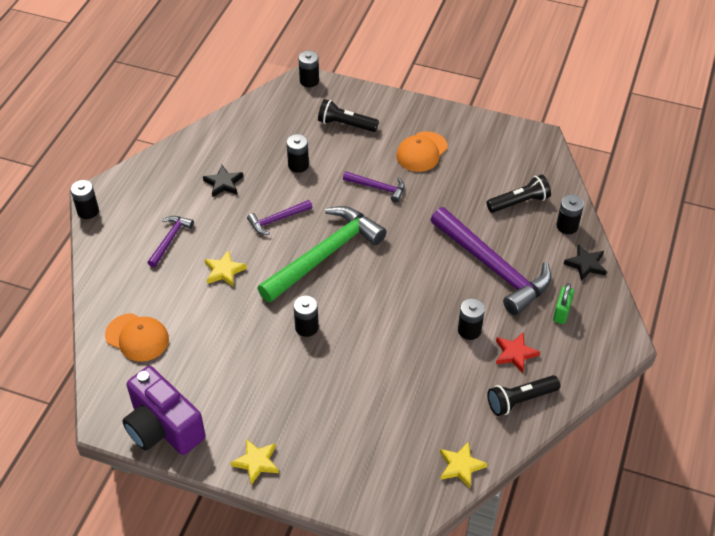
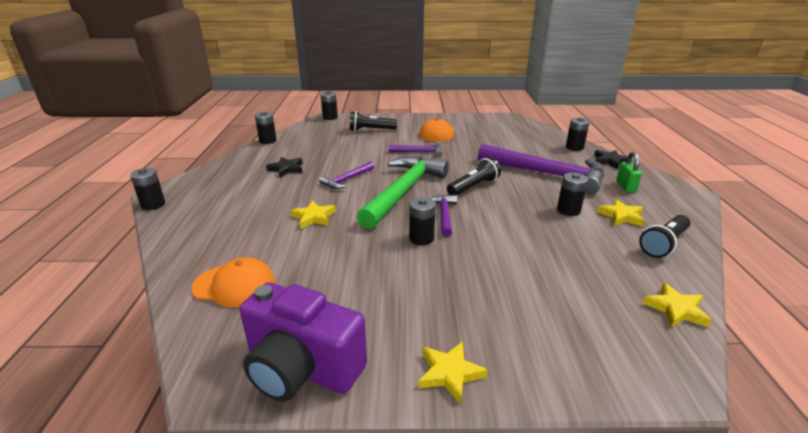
camera: 20 degrees left, 20 degrees down
purple hammer [148,216,194,267] -> purple hammer moved to [430,195,457,237]
black battery [286,134,309,173] -> black battery moved to [255,112,277,144]
black flashlight [486,175,551,213] -> black flashlight moved to [447,157,501,195]
red star [496,333,540,373] -> yellow star [597,199,645,227]

